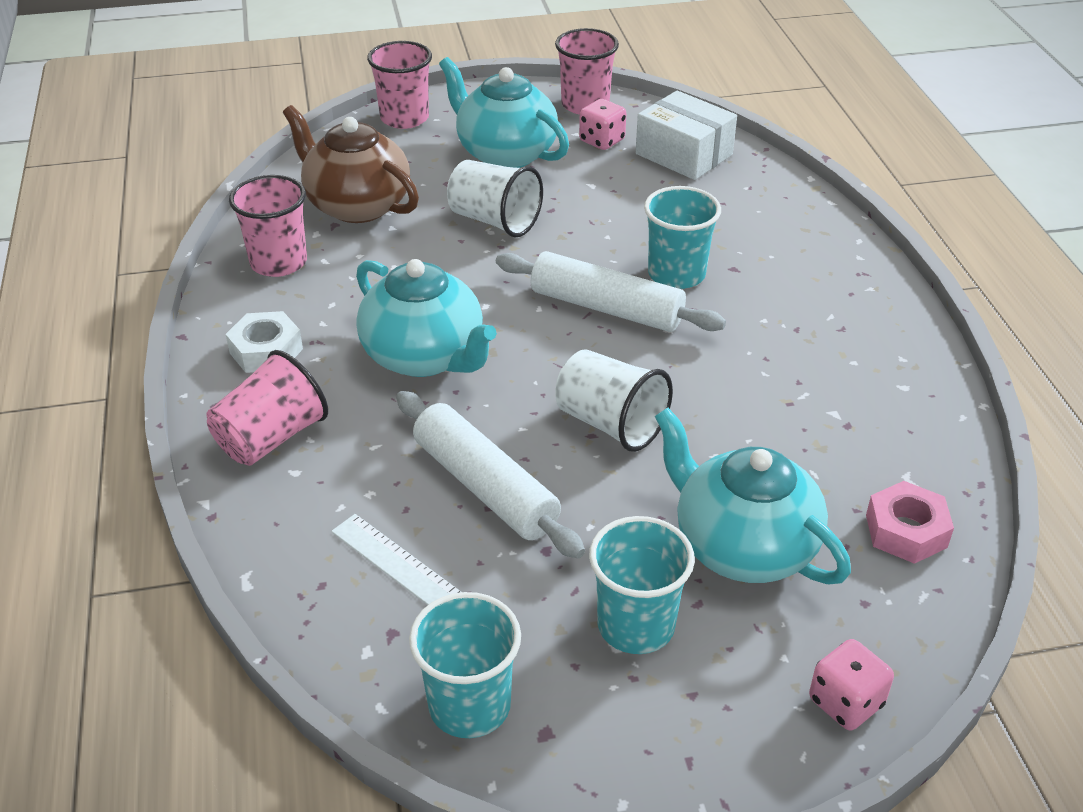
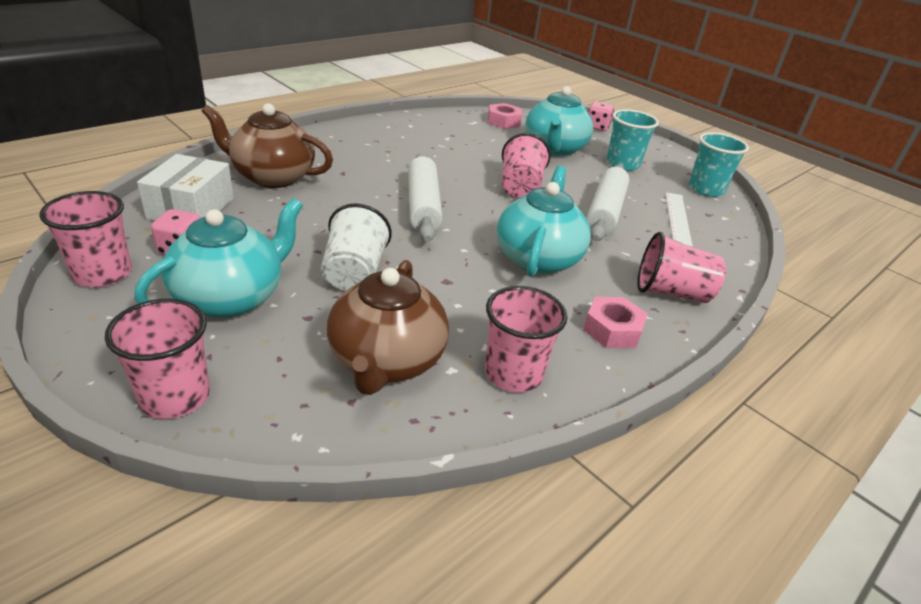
camera: 125 degrees left, 5 degrees down
white nut [226,311,303,373] -> pink nut [583,297,648,348]
turquoise teapot [439,57,569,168] -> turquoise teapot turned 150 degrees counterclockwise [134,198,303,318]
white cup [555,349,673,452] -> pink cup [501,133,550,199]
turquoise cup [644,186,721,289] -> none
none -> brown teapot [202,103,333,188]

